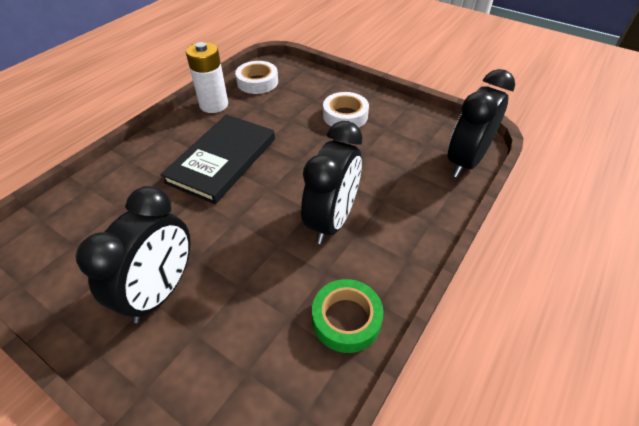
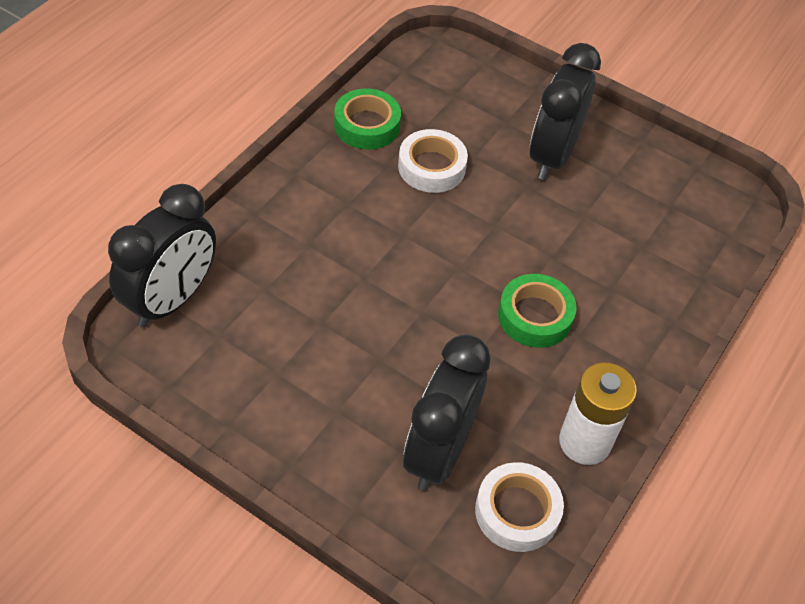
camera: 175 degrees right, 5 degrees up
black book [160,114,275,204] -> green tape [498,274,577,348]
black clock [301,121,363,244] -> black clock moved to [403,334,491,491]
white tape [323,92,369,128] -> white tape moved to [398,129,468,193]

